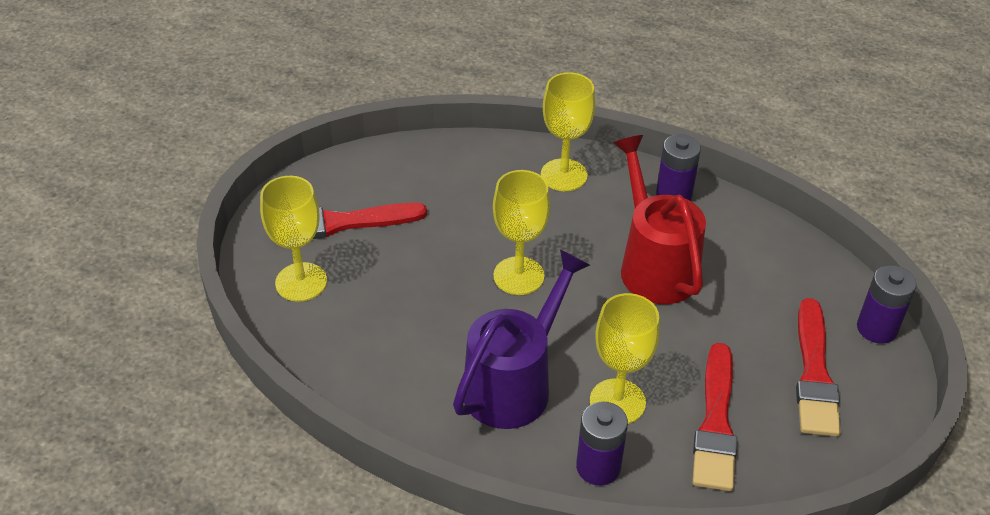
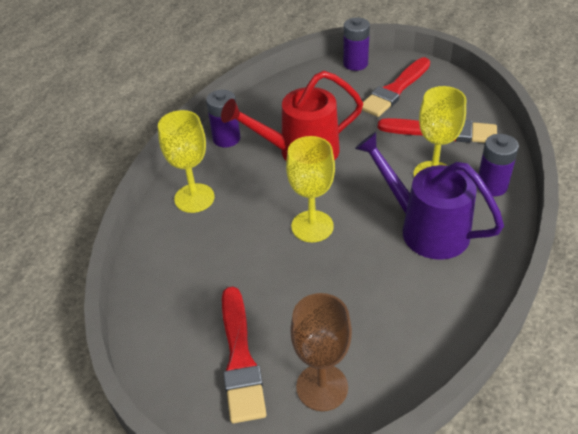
camera: 85 degrees left, 0 degrees up
yellow goblet [260,176,327,302] -> brown goblet [290,293,352,411]
red brush [796,298,841,437] -> red brush turned 120 degrees clockwise [362,57,430,117]

